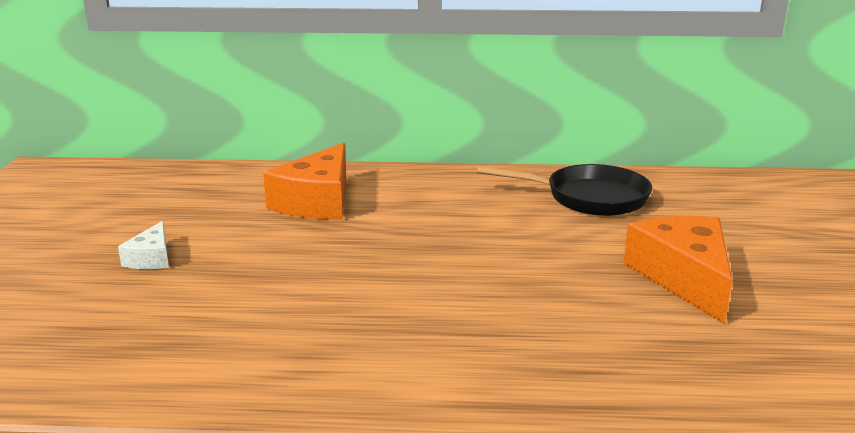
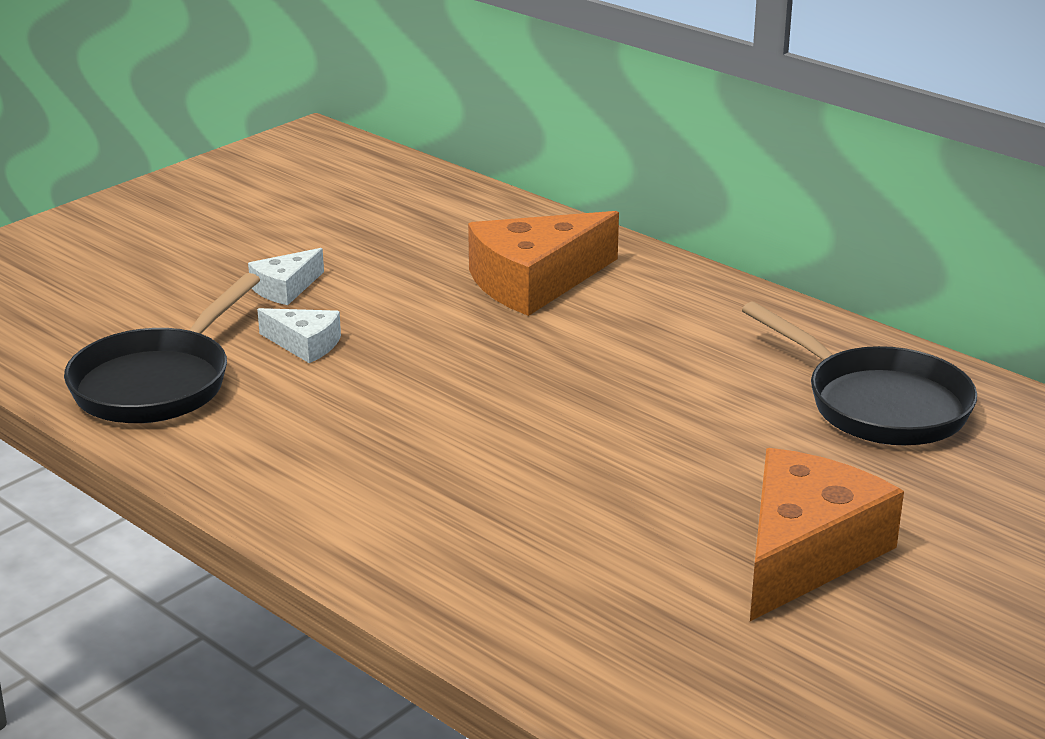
camera: 40 degrees right, 5 degrees up
none -> black pan [64,273,260,423]
none -> white cheese [257,308,341,363]

